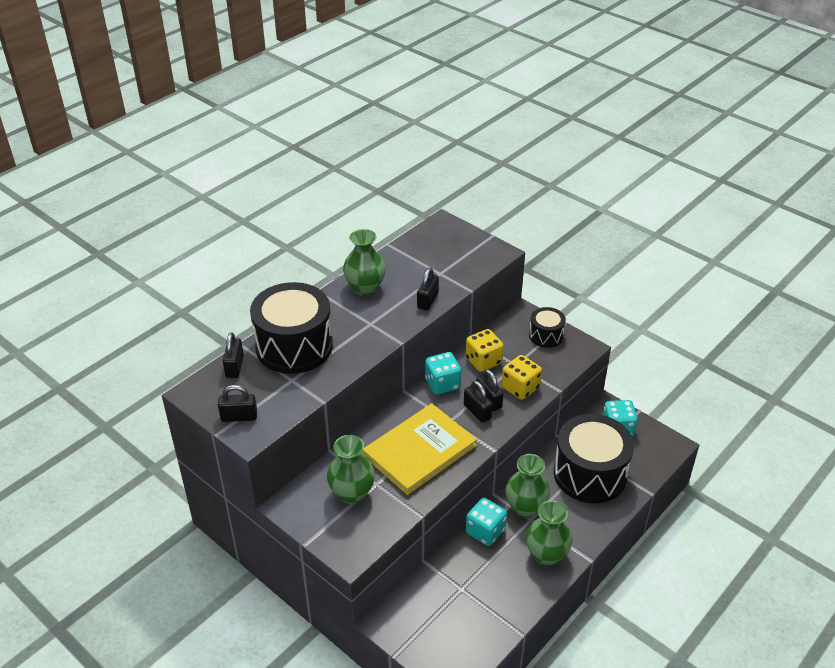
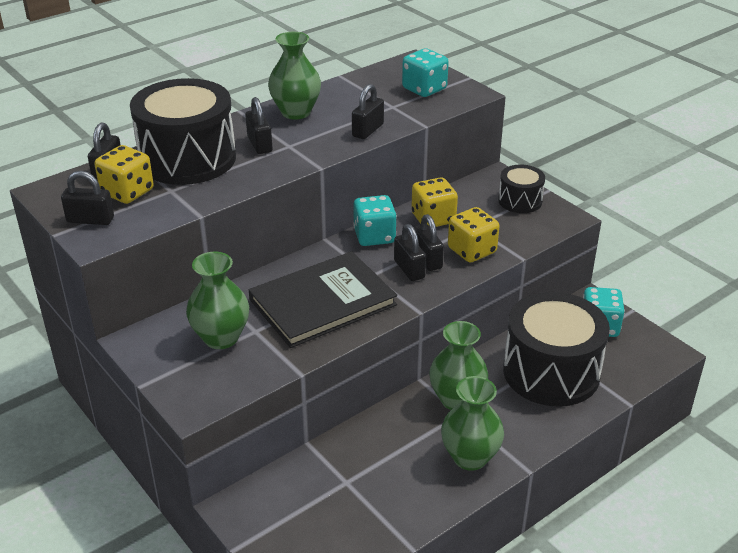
camera: 10 degrees right, 5 degrees down
yellow book [363,403,477,495] -> black book [249,251,397,348]
turquoise dice [466,498,507,546] -> turquoise dice moved to [402,48,449,97]
none -> yellow dice [95,145,154,204]
none -> black padlock [245,97,273,154]

